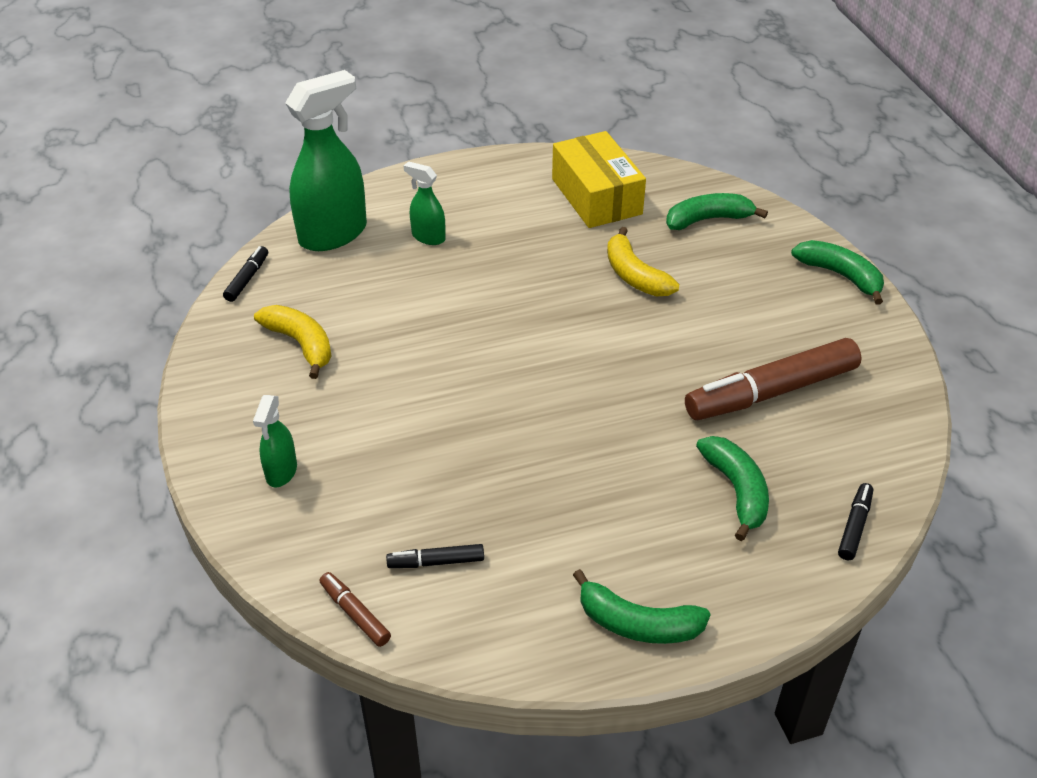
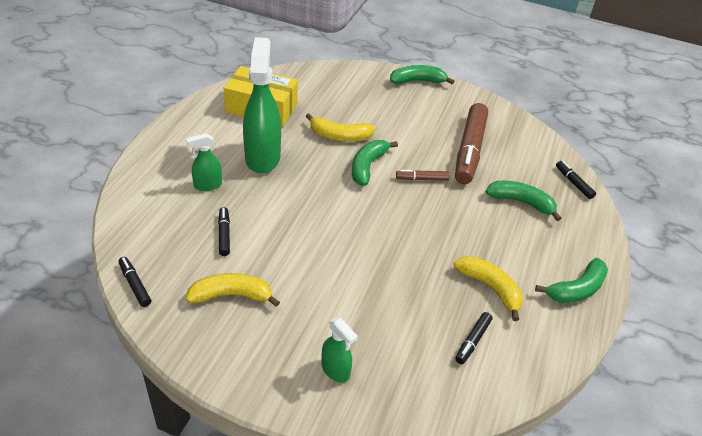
camera: 55 degrees left, 0 degrees up
green spray bottle [285,70,367,251] -> green spray bottle moved to [243,37,281,174]
brown marker [320,572,391,647] -> brown marker moved to [396,170,450,181]
green banana [666,193,768,230] -> green banana moved to [352,140,398,186]
none -> black marker [218,207,230,256]
none -> yellow banana [454,256,523,321]

